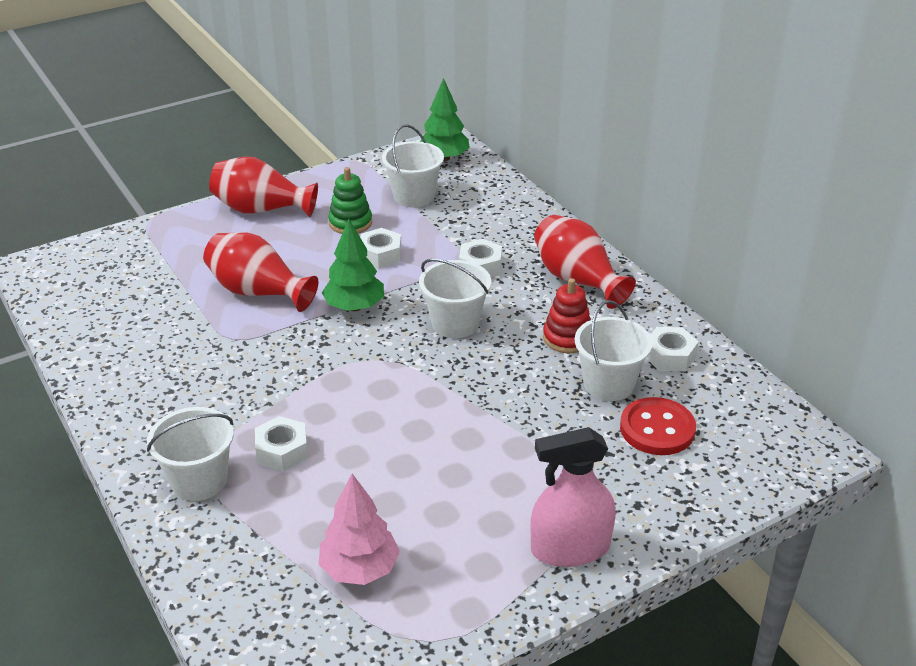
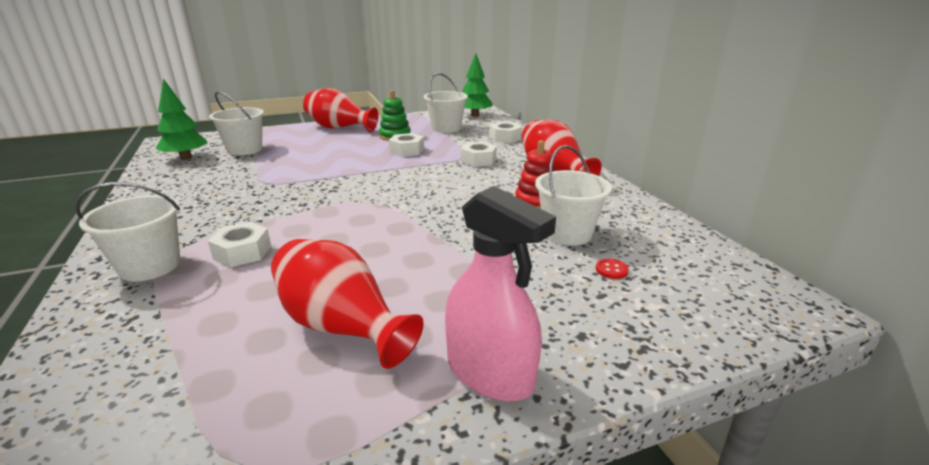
camera: 10 degrees right, 10 degrees down
red vase [203,232,318,312] -> red vase moved to [271,239,424,369]
pink tree [319,473,400,585] -> none
green tree [322,219,384,311] -> green tree moved to [155,78,208,160]
white bucket [419,259,491,338] -> white bucket moved to [209,91,264,156]
pink spray bottle [530,427,616,567] -> pink spray bottle turned 135 degrees counterclockwise [445,186,556,402]
red button [620,397,696,455] -> red button [596,259,629,279], size x0.41
white nut [646,327,699,372] -> white nut moved to [489,122,522,143]

